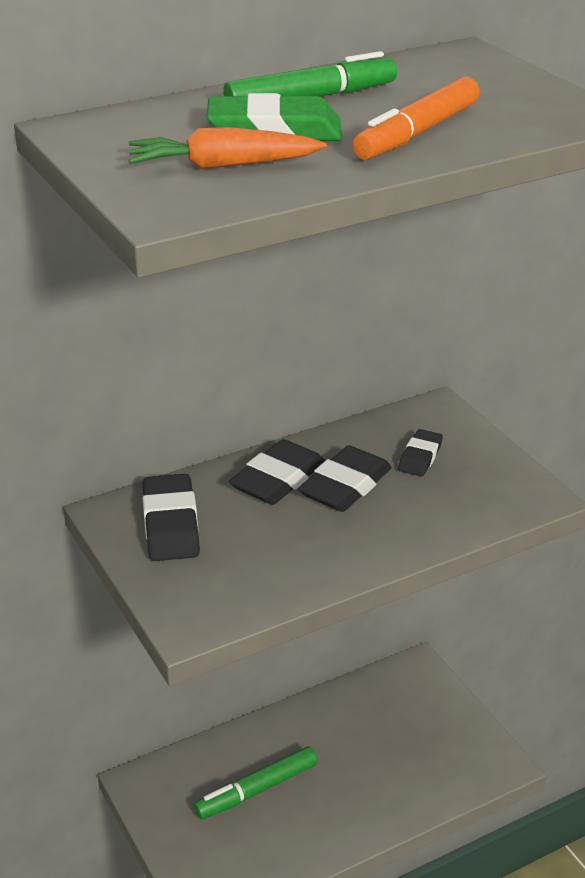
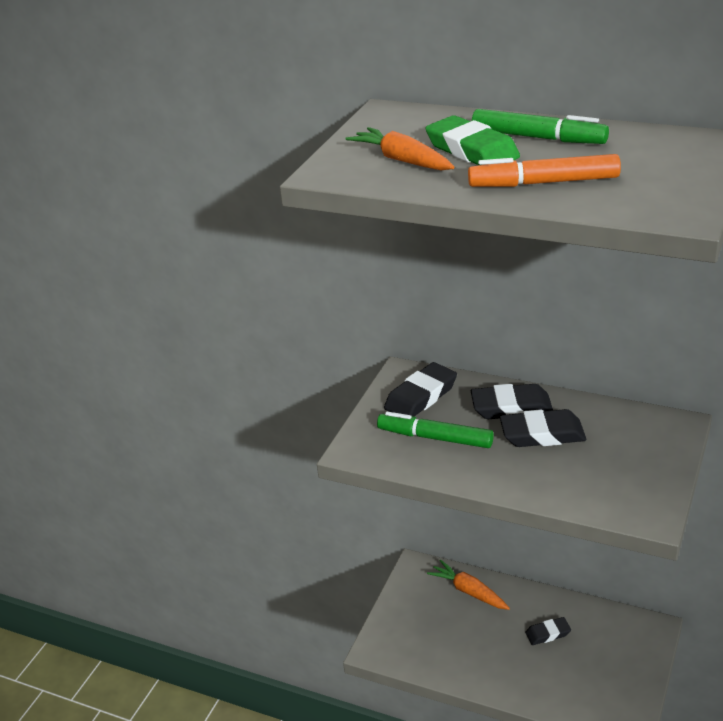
camera: 55 degrees right, 0 degrees up
green marker [194,746,317,819] -> green marker moved to [377,412,494,448]
black eraser [398,429,443,477] -> black eraser moved to [525,617,571,645]
none -> orange carrot [427,559,510,610]

